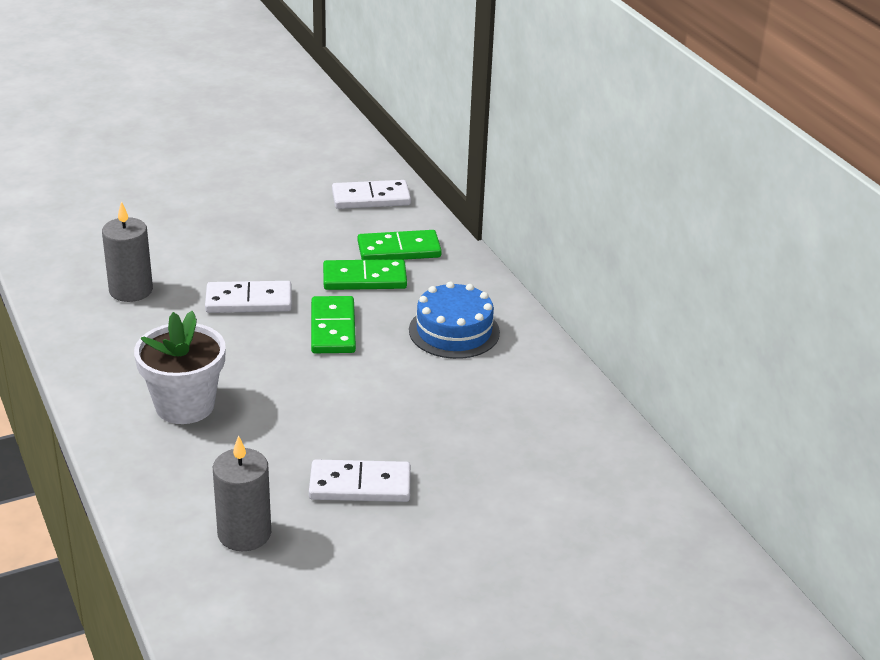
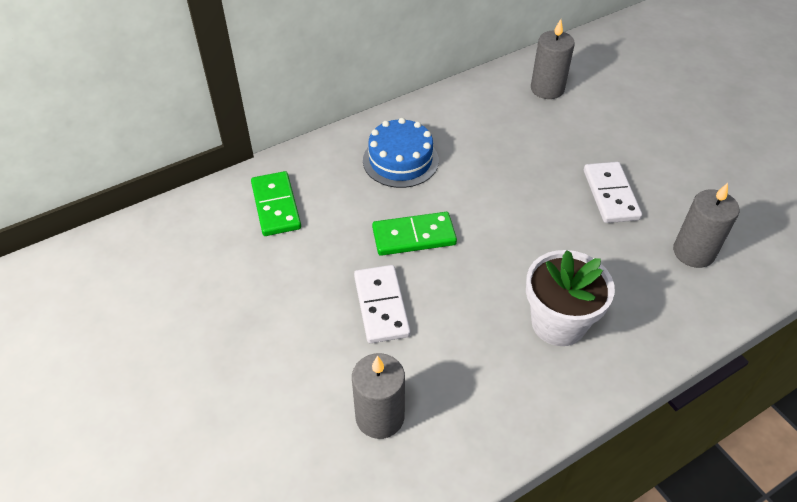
camera: 95 degrees left, 15 degrees up
green domino [323,259,407,290] -> none
white domino [332,180,411,209] -> none
none -> grey candle [531,19,575,99]

